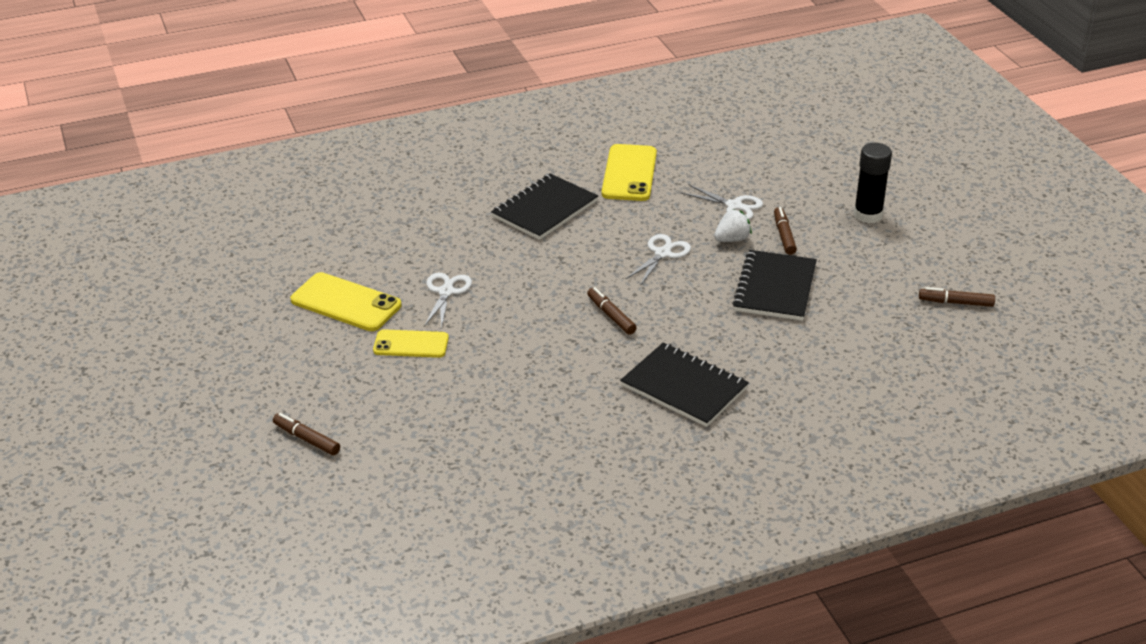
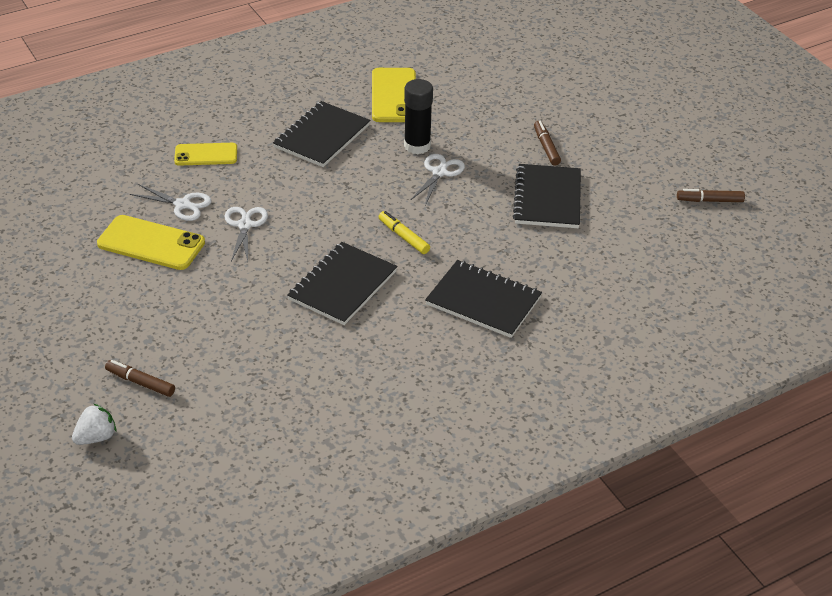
camera: 10 degrees left, 5 degrees up
yellow phone [373,329,449,358] -> yellow phone moved to [174,143,237,166]
brown marker [587,287,637,335] -> yellow marker [379,211,430,254]
white scissors [681,184,763,220] -> white scissors moved to [130,184,211,221]
white strawberry [714,209,752,242] -> white strawberry moved to [72,404,117,445]
black glue stick [854,143,892,223] -> black glue stick moved to [404,79,433,154]
none -> black notebook [287,242,397,325]

